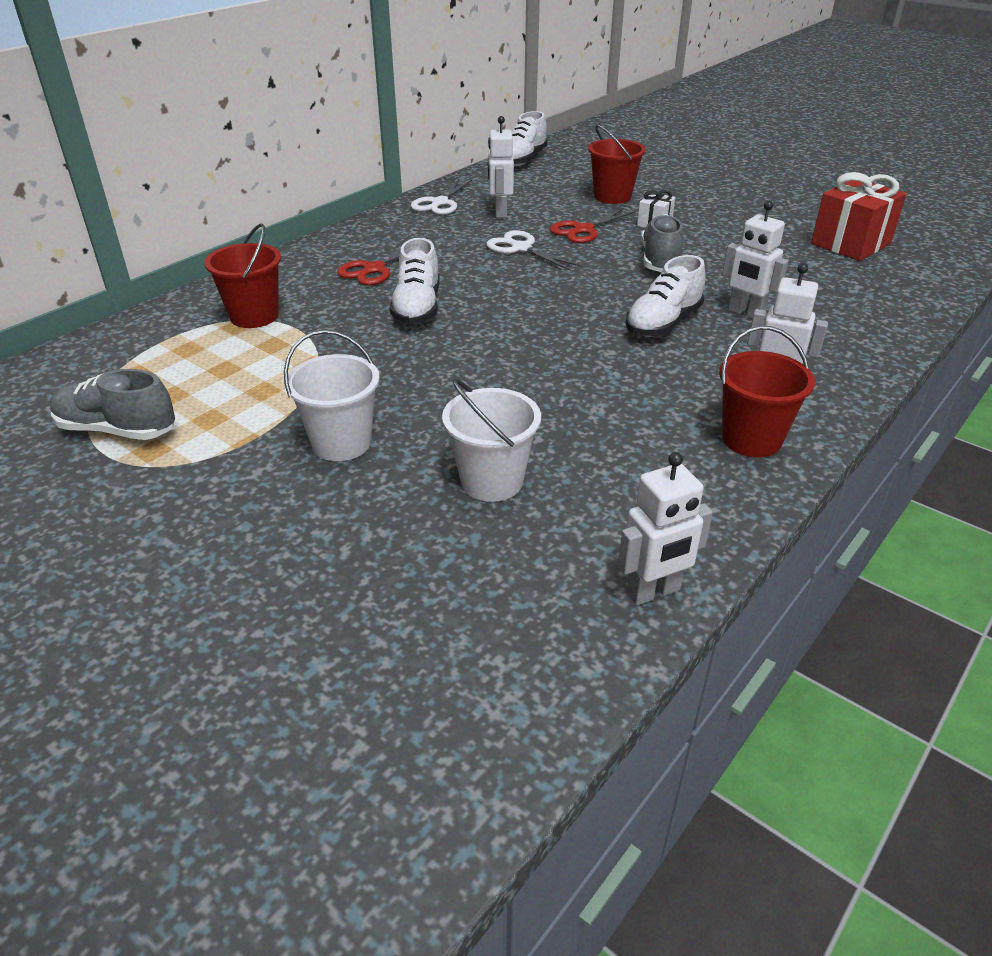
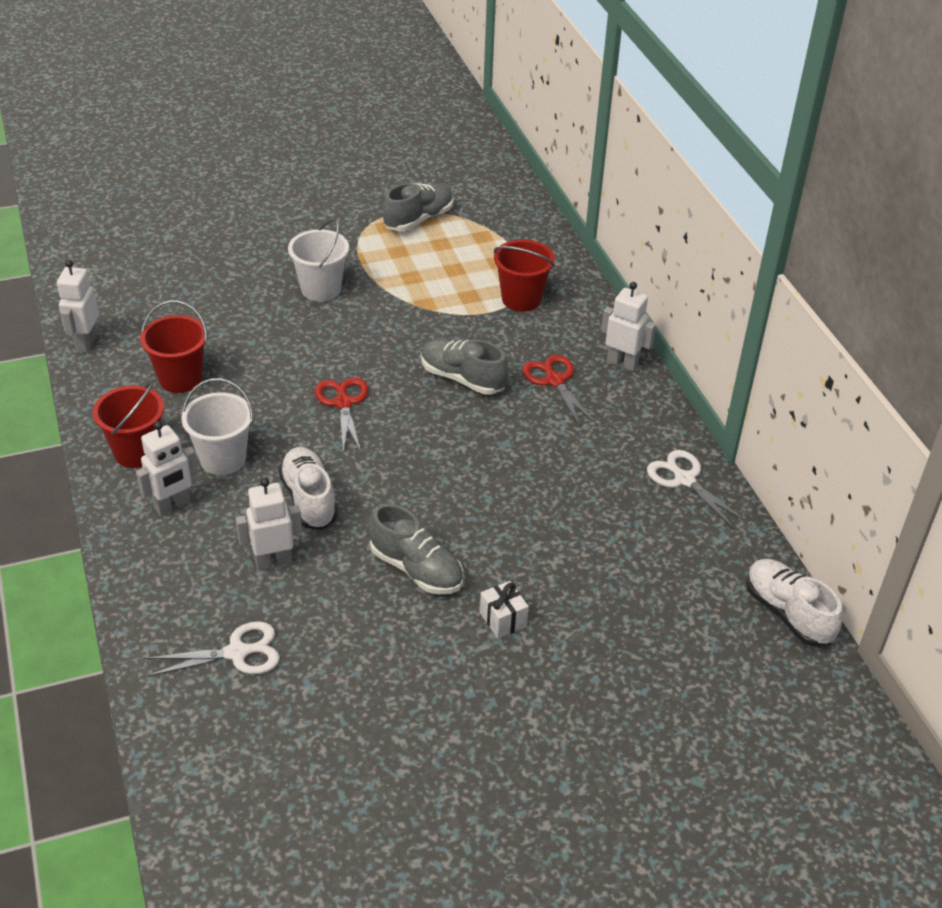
camera: 120 degrees right, 5 degrees up
white shoe [390,238,440,324] -> grey shoe [421,339,509,395]
white bucket [442,378,541,502] -> white bucket moved to [182,378,253,475]
white scissors [486,230,582,271] -> white scissors moved to [145,621,280,677]
white robot [488,116,514,218] -> white robot moved to [601,282,656,371]
red scissors [550,208,635,243] -> red scissors moved to [315,377,368,453]
red bucket [588,124,646,204] -> red bucket moved to [140,300,207,393]
red gift [811,172,906,261] -> none

